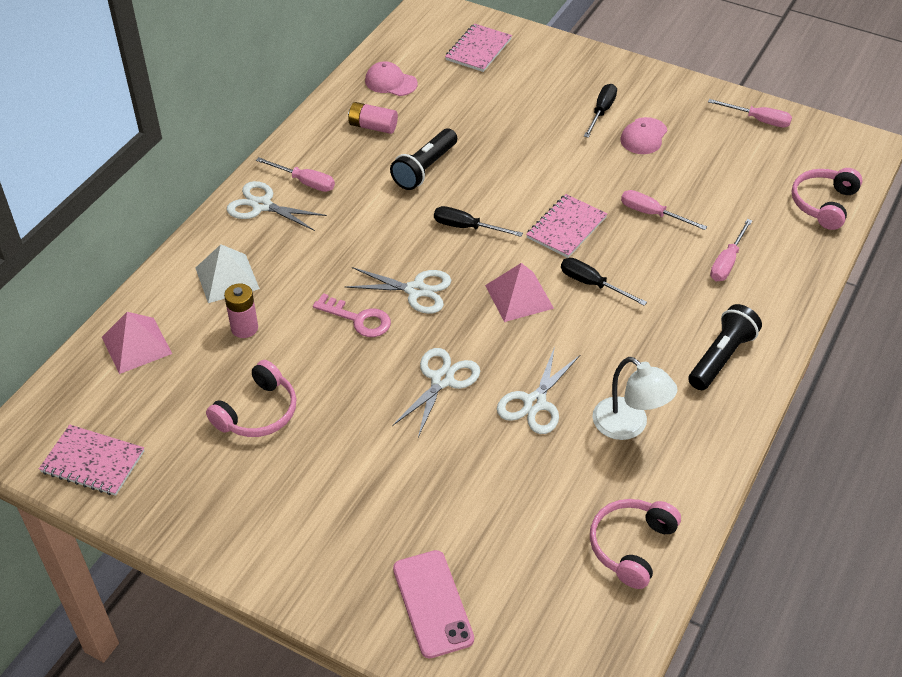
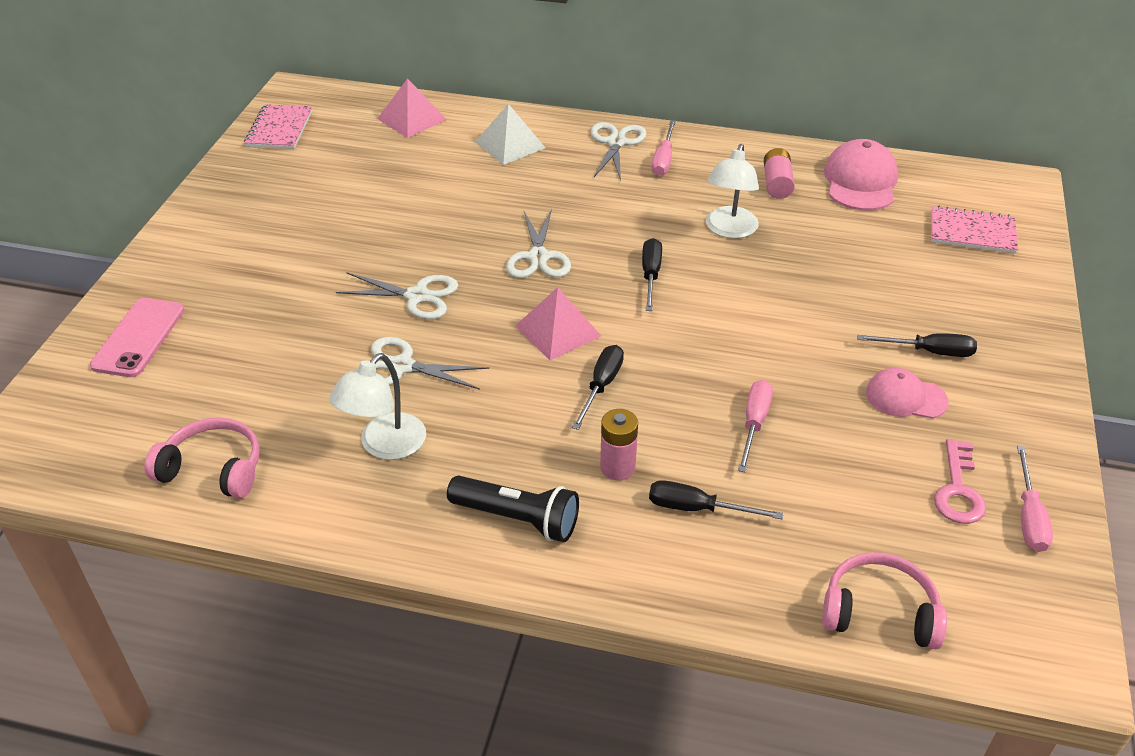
camera: 75 degrees right, 5 degrees down
pink headphones [206,360,297,437] -> none
pink battery [224,283,258,338] -> pink battery moved to [600,409,638,480]
pink key [313,293,391,337] -> pink key moved to [934,439,986,524]
pink cap [365,61,418,96] -> pink cap [824,139,898,211], size x1.56
black flashlight [390,129,457,190] -> white lamp [706,144,759,239]
pink phone [393,550,474,658] -> pink phone turned 45 degrees counterclockwise [90,298,185,377]
pink notebook [526,194,607,258] -> none
pink screwdriver [710,219,752,281] -> black screwdriver [649,480,783,519]

